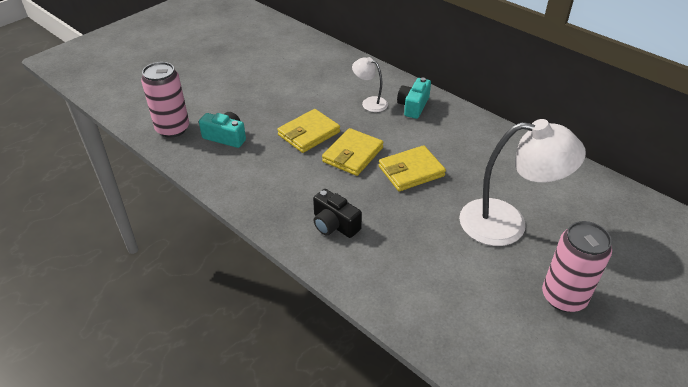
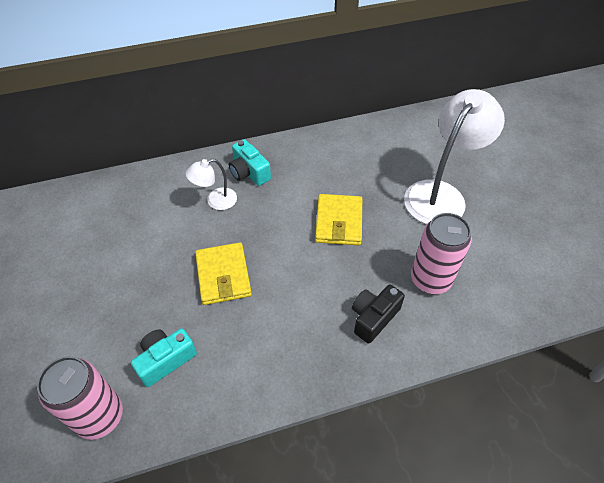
camera: 60 degrees left, 10 degrees up
black camera [313,189,362,238] -> black camera turned 150 degrees clockwise [352,284,405,344]
yellow wallet [322,128,384,176] -> none
pink can [542,221,612,312] -> pink can moved to [411,213,472,294]

